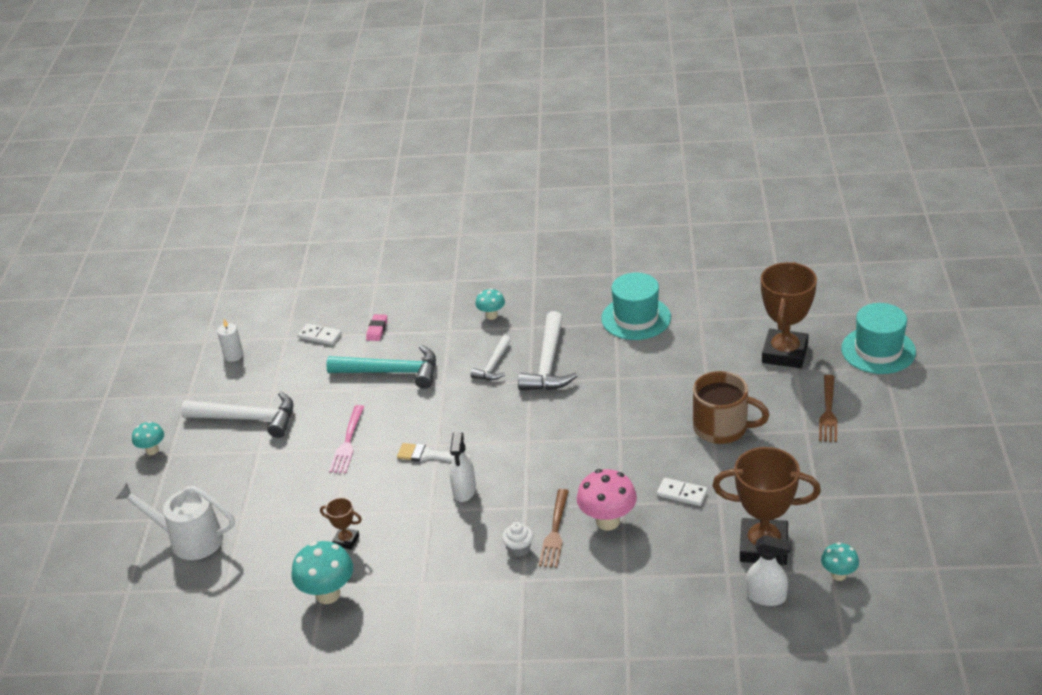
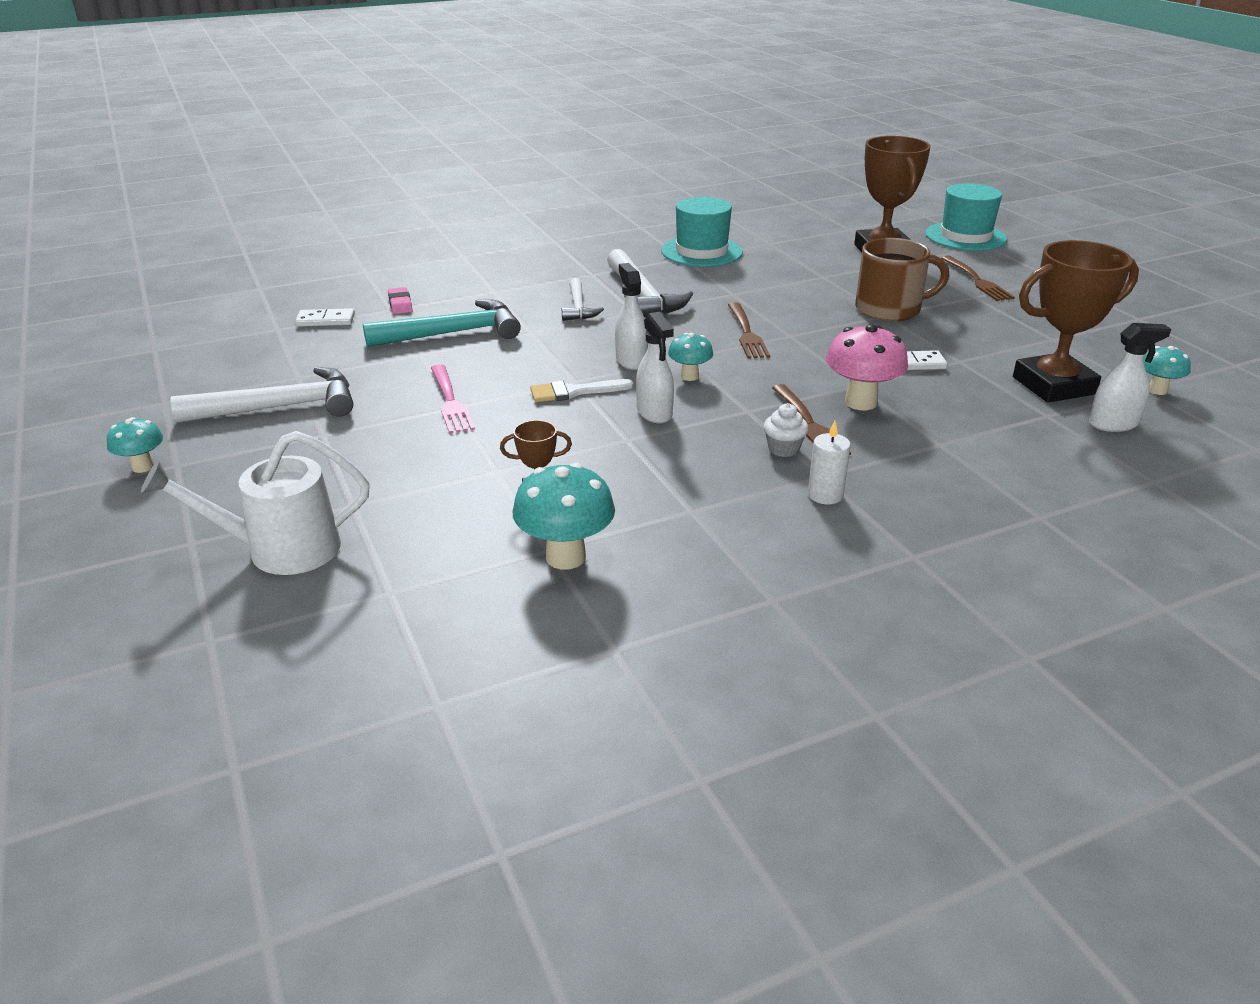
camera: 30 degrees left, 5 degrees down
white candle [217,319,243,362] -> white candle moved to [808,421,851,505]
turquoise mushroom [475,288,505,320] -> turquoise mushroom moved to [668,333,713,381]
none -> white spray bottle [615,263,648,370]
none -> brown fork [728,302,770,359]

